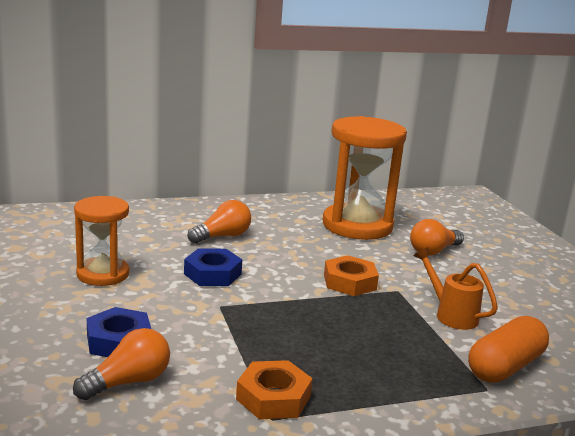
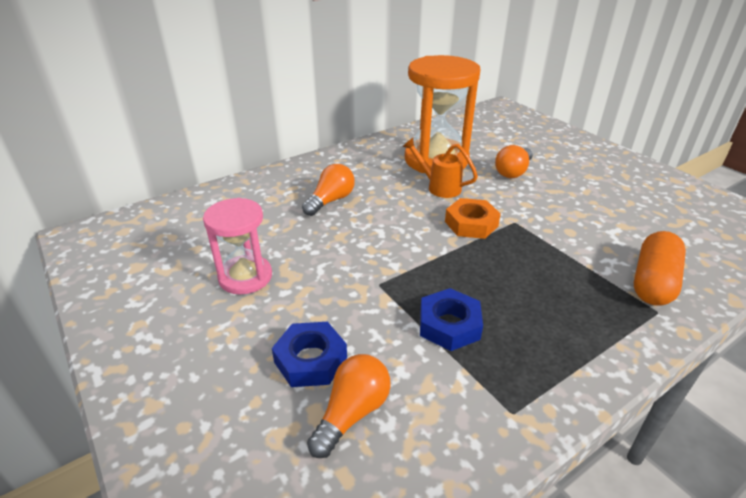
camera: 15 degrees left, 15 degrees up
orange hourglass [74,196,129,286] -> pink hourglass [203,198,272,295]
blue nut [184,248,242,286] -> blue nut moved to [420,288,483,351]
orange nut [236,360,313,420] -> none
orange watering can [414,247,498,330] -> orange watering can moved to [402,138,478,198]

